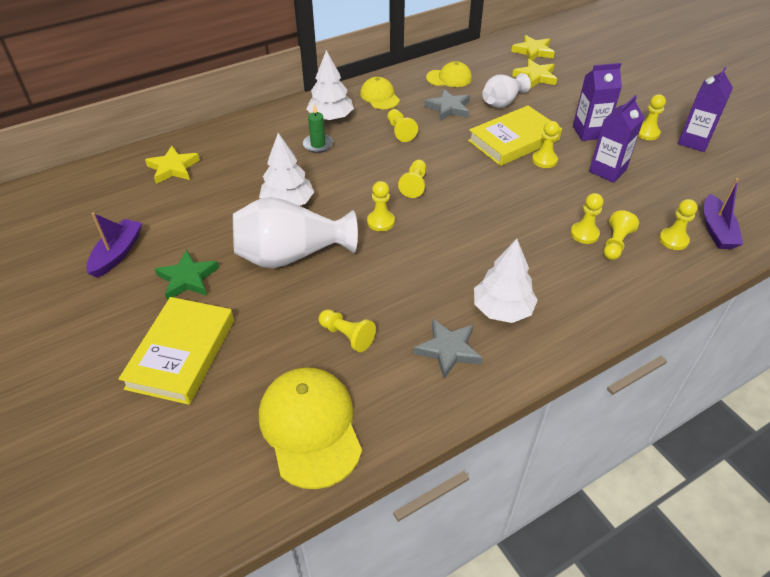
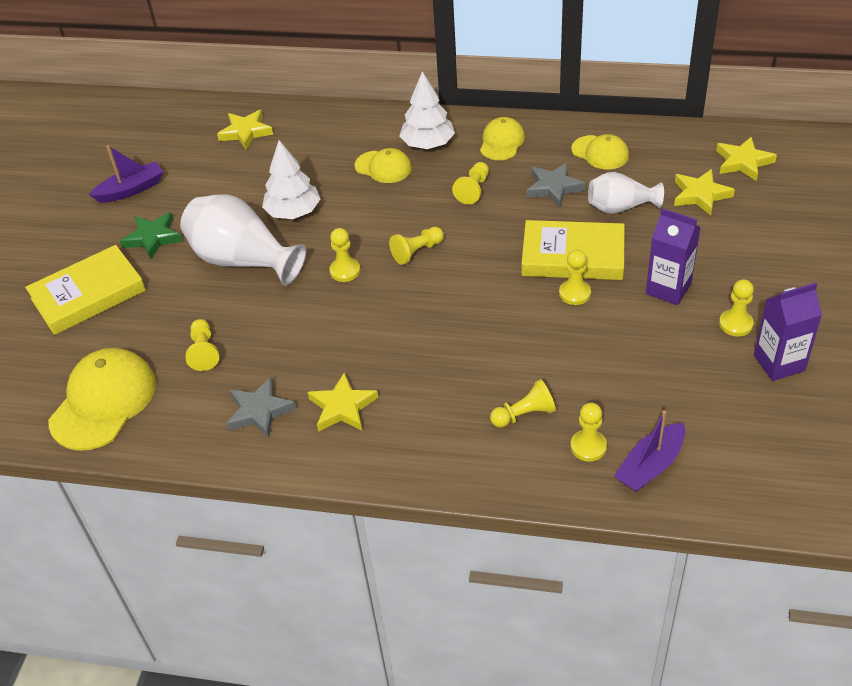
camera: 45 degrees right, 0 degrees up
green candle [303,104,333,153] -> yellow cap [354,148,412,183]
white tree [474,239,538,323] -> yellow star [308,372,378,432]
yellow pawn [570,193,603,244] -> none
purple carton [589,95,644,183] -> none

